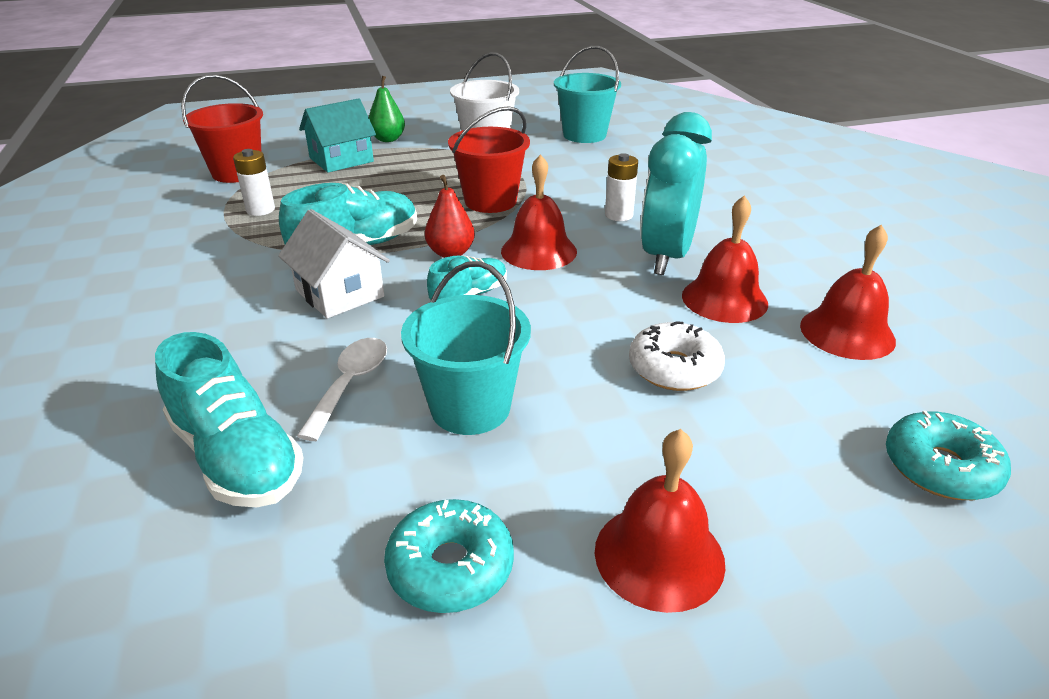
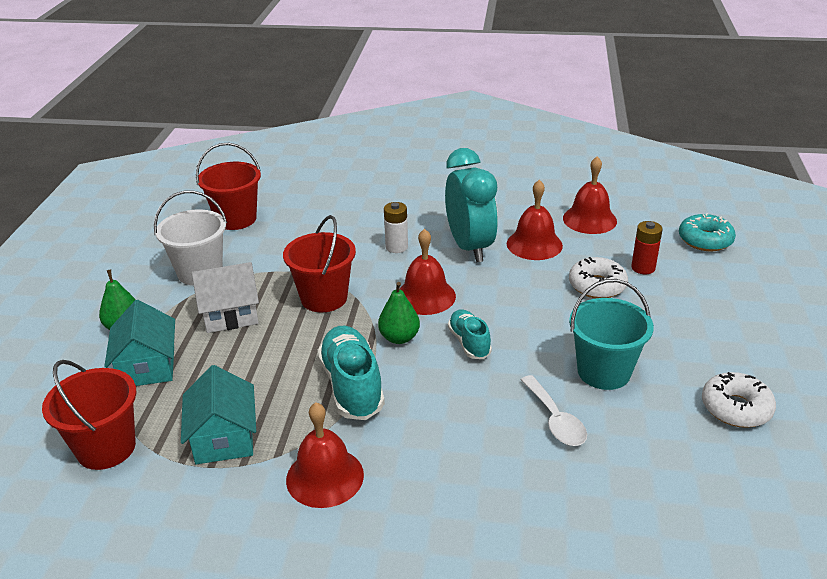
camera: 65 degrees left, 0 degrees up
turquoise shoe [155,332,304,507] -> none
white battery [233,149,275,216] -> turquoise house [181,365,256,464]
white house [278,209,390,319] -> white house moved to [192,262,259,333]
white spoon [297,338,387,441] -> white spoon turned 150 degrees counterclockwise [521,375,587,446]
turquoise donut [384,499,514,613] -> white donut [702,372,776,428]
red pear [425,175,475,258] -> green pear [378,282,420,344]
turquoise bucket [554,46,621,143] -> red bucket [196,143,261,230]
red bell [595,429,725,613] -> red bell moved to [286,402,364,508]
turquoise clock [640,112,712,275] -> turquoise clock turned 150 degrees counterclockwise [445,148,498,263]
none -> red battery [631,221,663,274]

